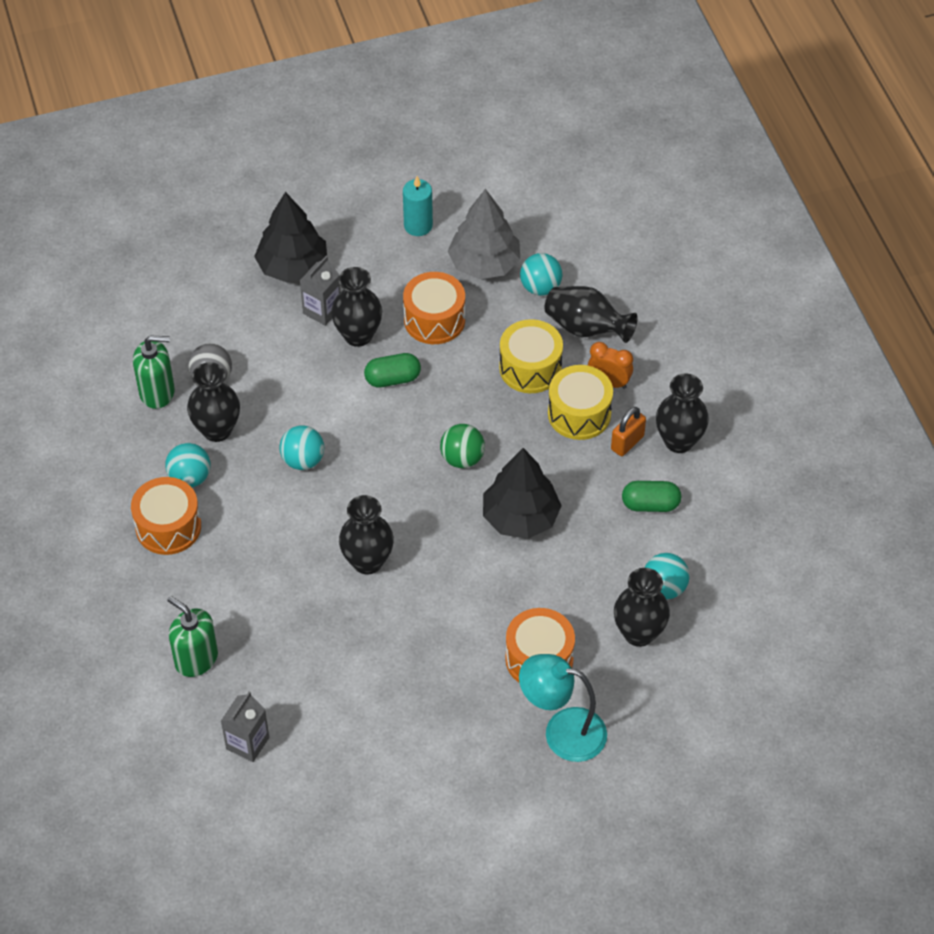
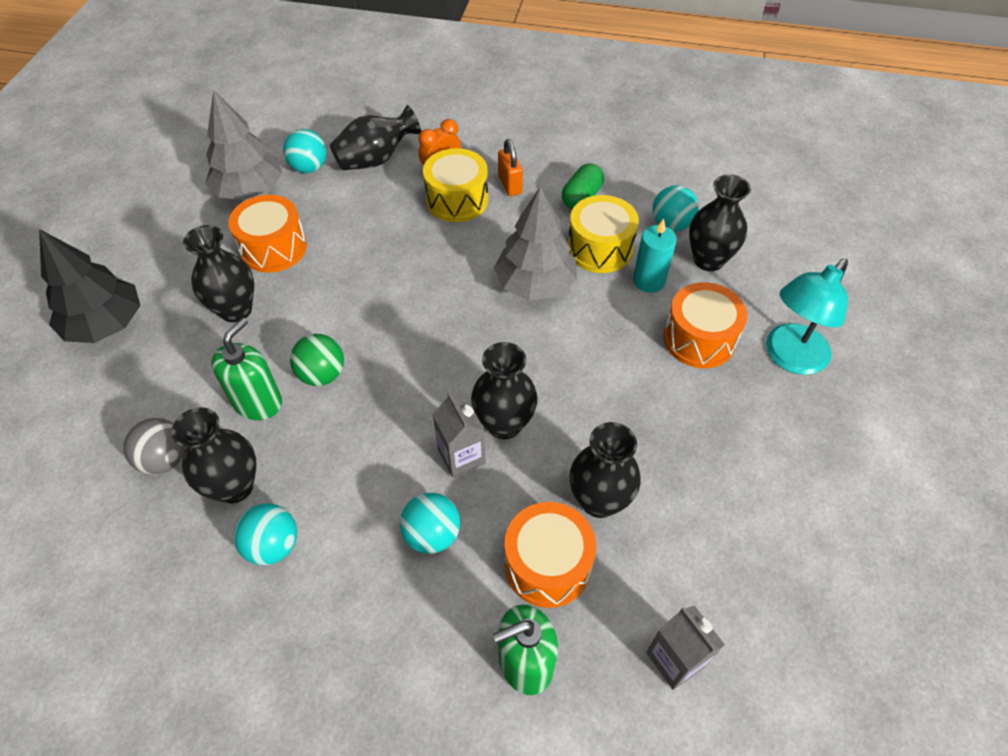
camera: 60 degrees left, 0 degrees up
orange drum [131,477,201,555] -> orange drum moved to [504,502,596,608]
green soap dispenser [133,335,175,409] -> green soap dispenser moved to [211,318,282,420]
turquoise ball [279,425,324,470] -> turquoise ball moved to [400,493,460,554]
grey carton [300,256,340,326] -> grey carton moved to [432,392,486,478]
green capsule [364,353,421,387] -> none
turquoise candle [403,176,433,236] -> turquoise candle moved to [633,219,677,293]
green ball [440,424,485,468] -> green ball moved to [290,334,344,386]
black tree [483,448,562,539] -> grey tree [494,187,577,300]
yellow drum [499,319,563,393] -> yellow drum moved to [568,195,639,273]
black vase [656,374,709,453] -> black vase moved to [570,422,641,518]

